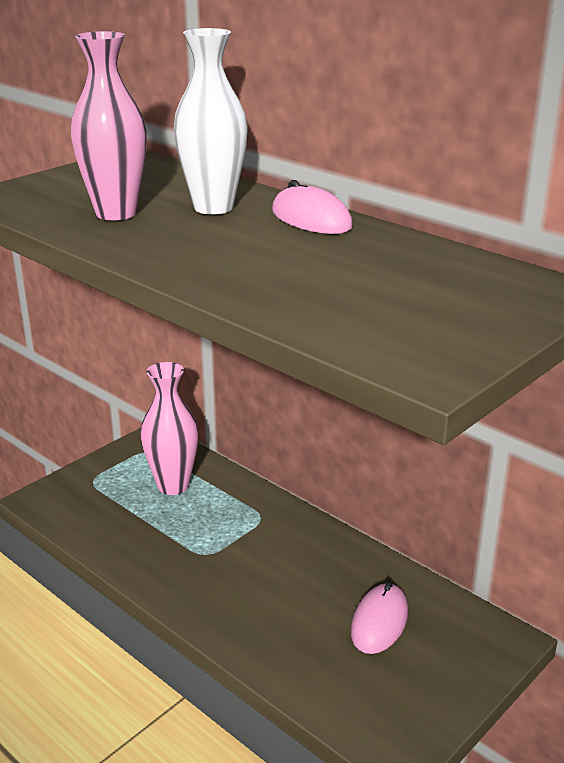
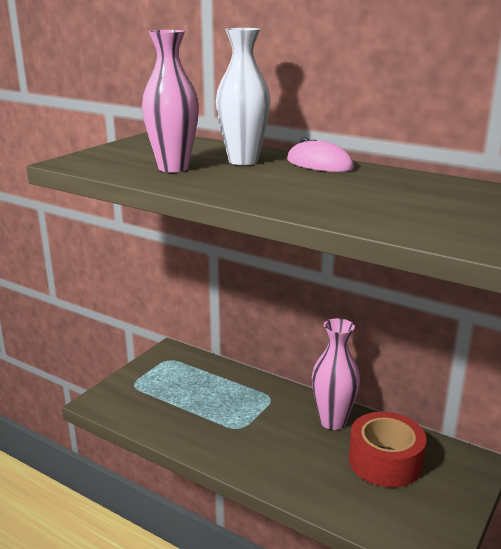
camera: 10 degrees left, 5 degrees down
pink vase [141,362,199,495] -> pink vase moved to [312,318,360,430]
pink mouse [351,581,408,654] -> red tape [349,412,427,488]

